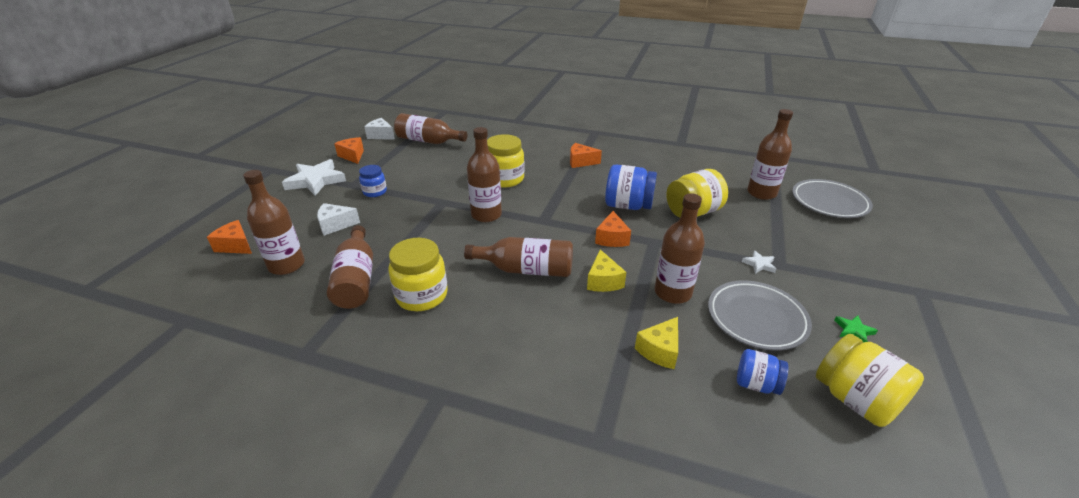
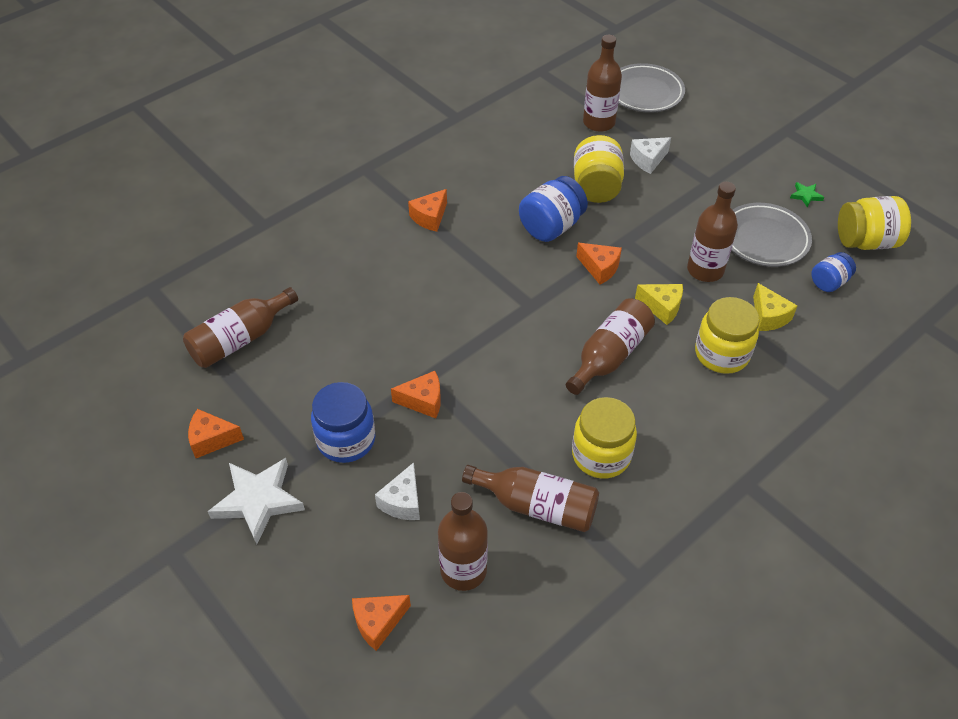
camera: 60 degrees left, 15 degrees up
blue jar [359,165,387,197] -> blue jar [311,382,375,463], size x1.68
white cheese [365,118,395,140] -> white cheese moved to [630,137,671,174]
brown bottle [467,127,502,222] -> none
yellow jar [487,134,525,188] -> yellow jar moved to [695,297,760,374]
white star [742,250,776,274] -> none
none -> orange cheese [391,371,441,418]

